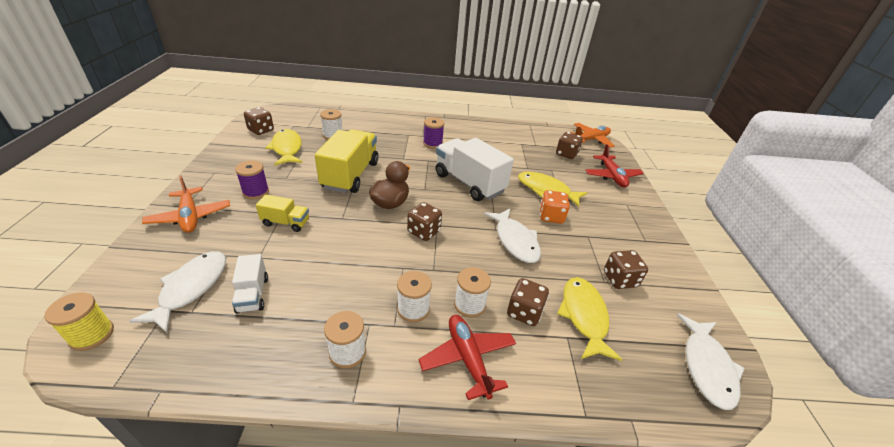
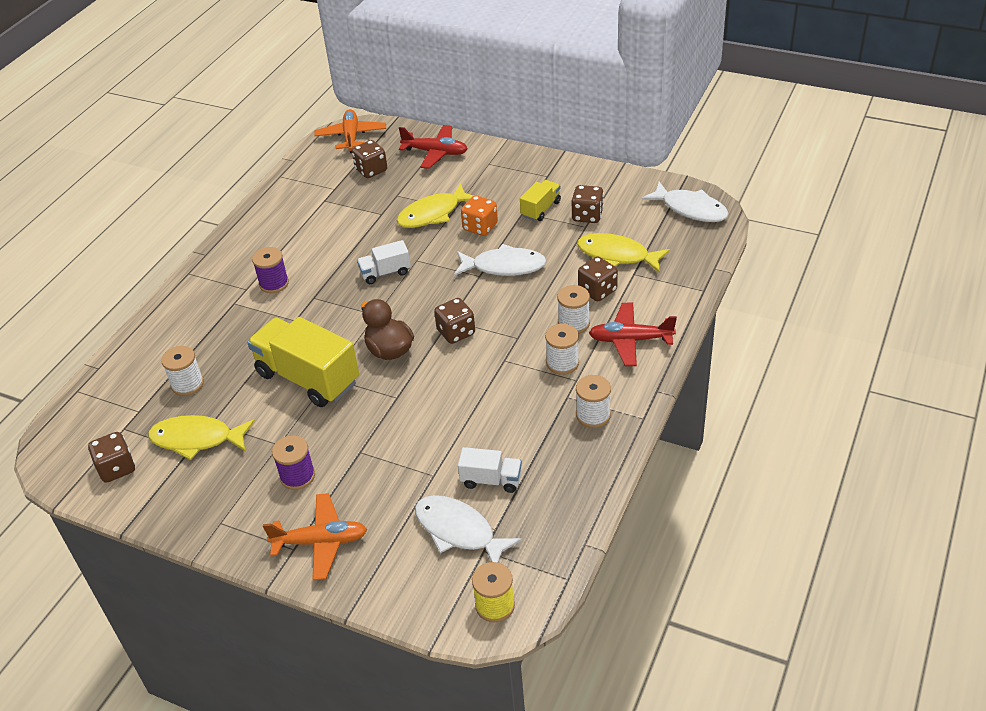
camera: 60 degrees left, 5 degrees up
yellow truck [256,194,309,232] -> yellow truck moved to [520,180,561,221]
white truck [435,138,514,201] -> white truck [357,240,411,284], size x0.50

